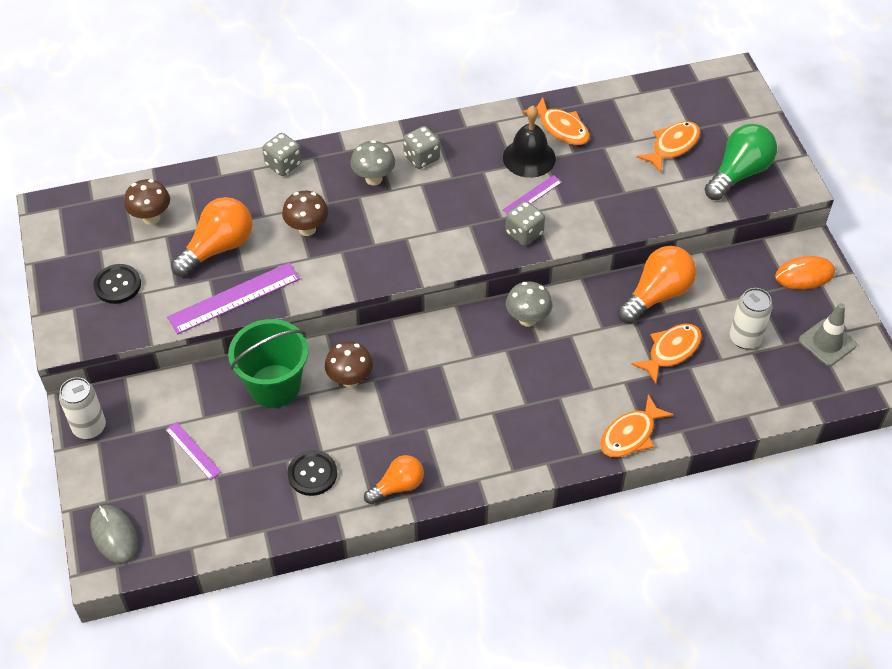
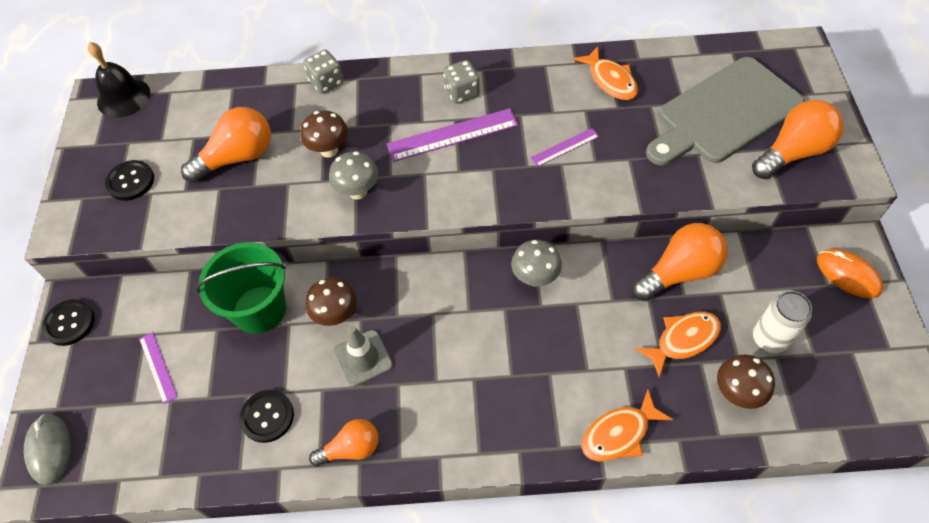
camera: 15 degrees right, 5 degrees up
white can [59,377,106,439] -> black button [42,299,95,346]
brown mushroom [124,179,170,225] -> brown mushroom moved to [717,355,775,409]
purple ruler [167,263,300,334] -> purple ruler moved to [387,108,519,162]
grey mushroom [350,140,395,186] -> grey mushroom moved to [329,152,378,200]
black bell [503,106,556,178] -> black bell moved to [88,42,150,118]
grey dice [505,201,545,246] -> none
orange fish [636,121,700,173] -> grey cutting board [646,57,805,165]
green light bulb [705,124,777,200] -> orange light bulb [752,100,844,179]
orange mouse [775,256,835,289] -> orange mouse turned 45 degrees clockwise [817,249,883,298]
grey traffic cone [799,303,857,366] -> grey traffic cone moved to [333,326,393,387]

